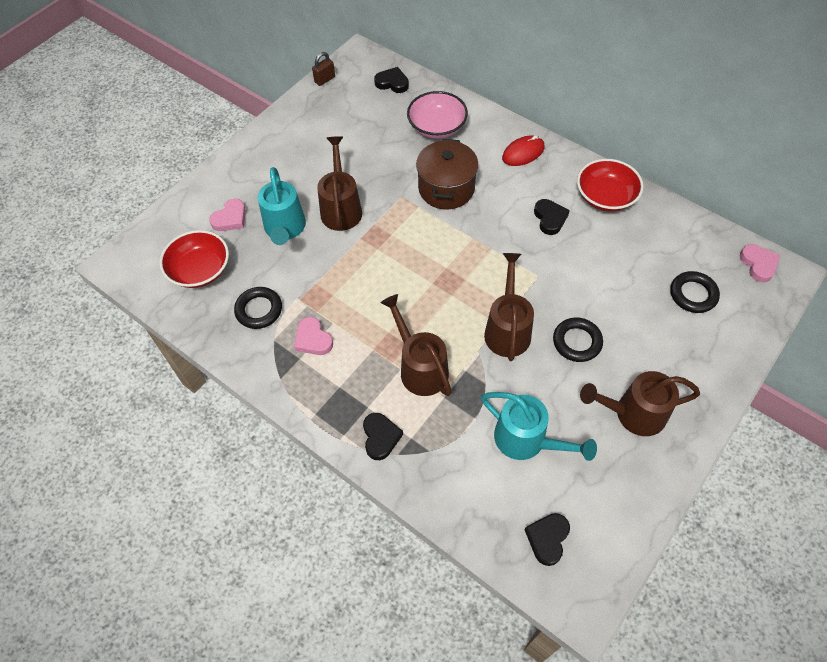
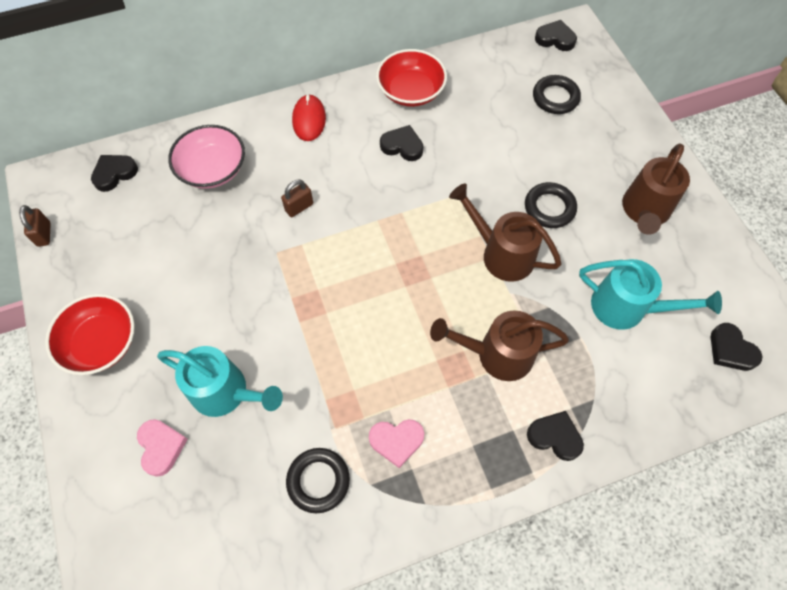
camera: 60 degrees left, 5 degrees up
red bowl [160,230,229,288] -> red bowl moved to [45,294,135,375]
brown watering can [317,136,362,231] -> none
brown pot [416,139,478,209] -> brown padlock [281,179,313,217]
turquoise watering can [481,392,597,461] -> turquoise watering can turned 45 degrees clockwise [579,259,722,330]
pink heart [740,244,780,282] -> black heart [535,20,577,51]

